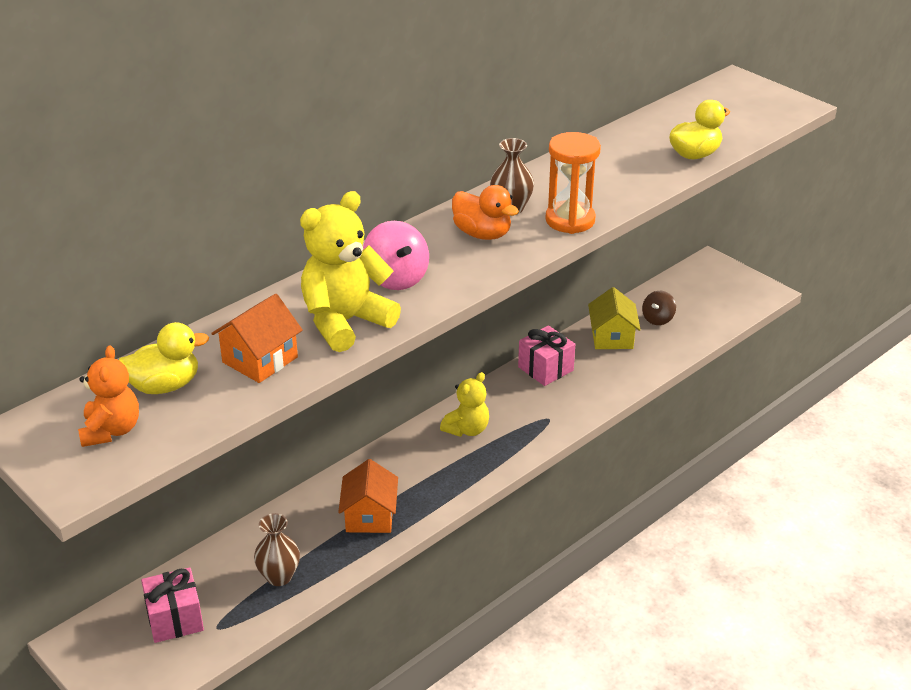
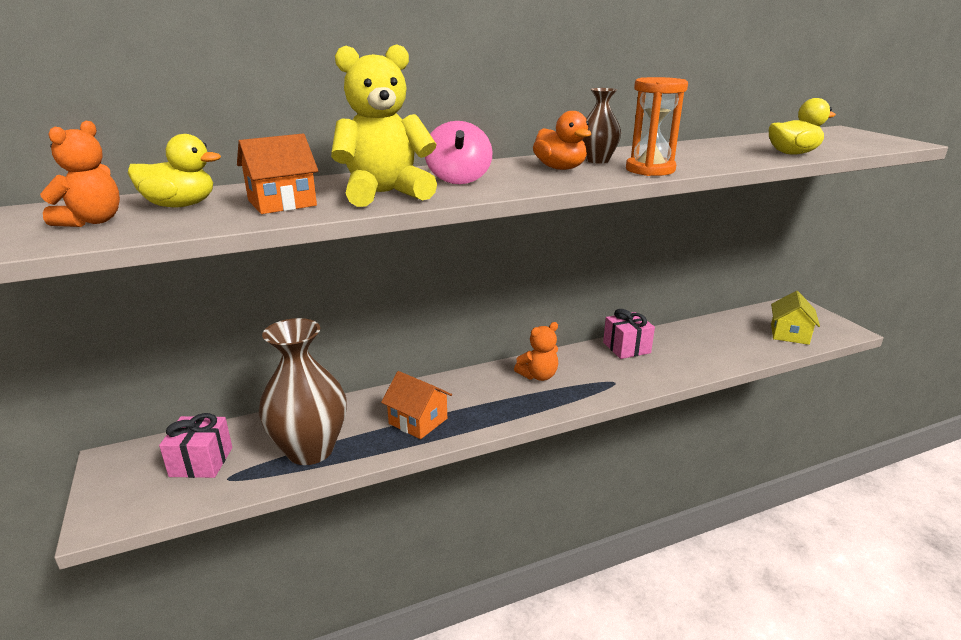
camera: 20 degrees right, 10 degrees down
brown vase [254,513,300,586] -> brown vase [259,318,347,465], size x1.93
orange house [338,459,398,533] -> orange house turned 75 degrees counterclockwise [381,371,452,439]
yellow teddy bear [440,372,489,437] -> orange teddy bear [514,322,558,381]
yellow house [588,287,641,349] -> yellow house moved to [771,291,820,345]
brown spinning top [642,291,676,325] -> none

